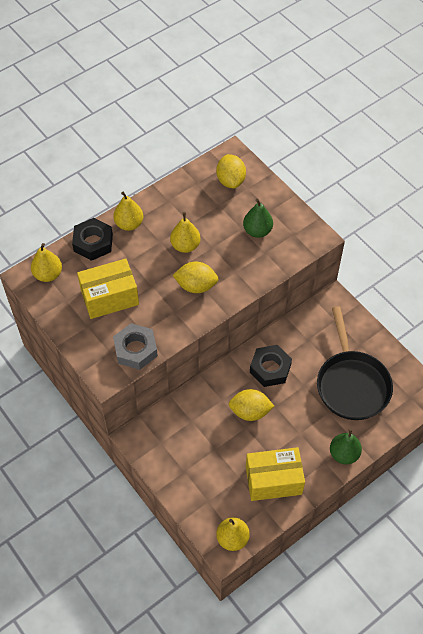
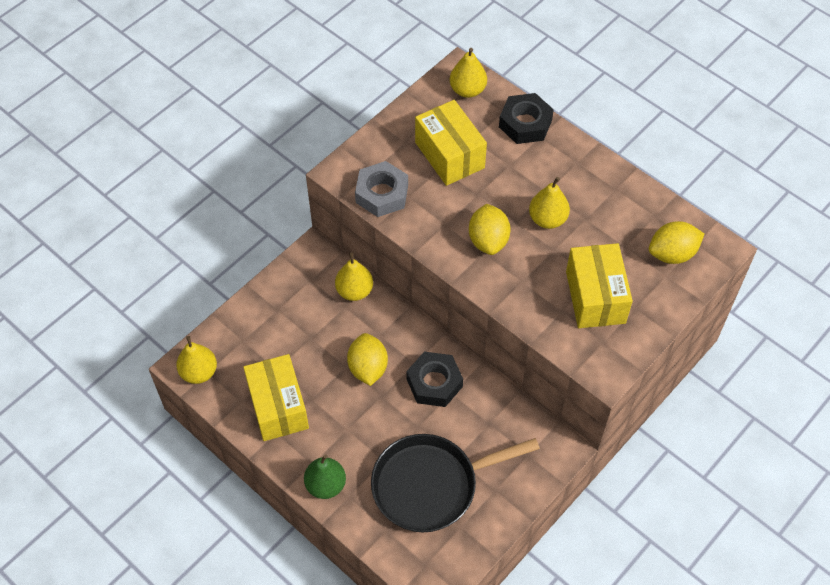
camera: 80 degrees right, 0 degrees up
yellow pear [113,192,143,231] -> yellow pear moved to [335,252,373,301]
green pear [243,199,273,238] -> yellow box [566,243,633,328]

